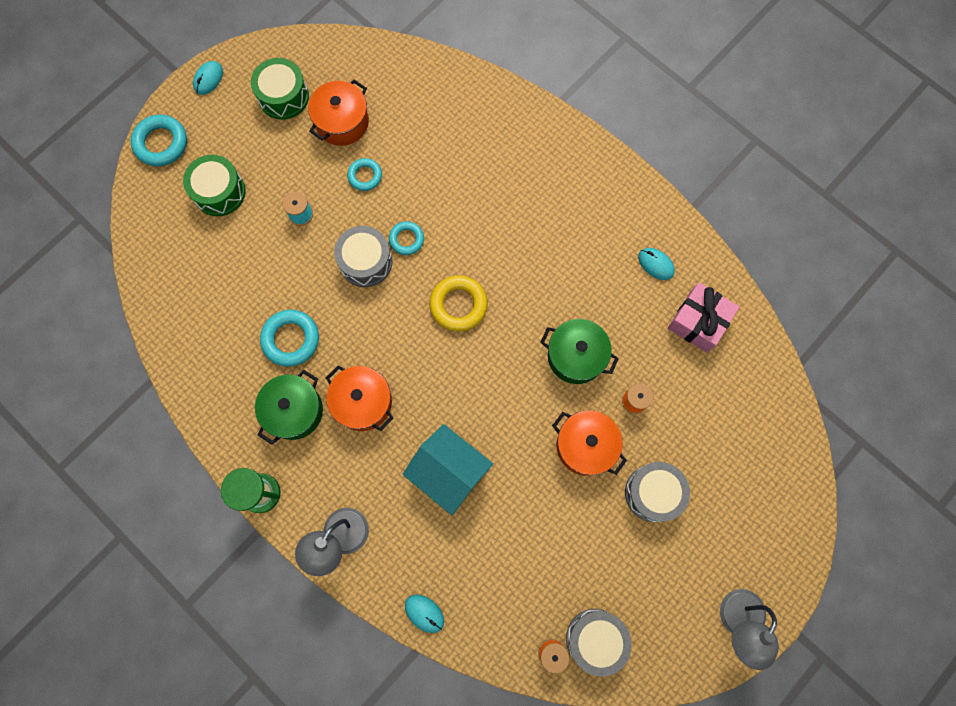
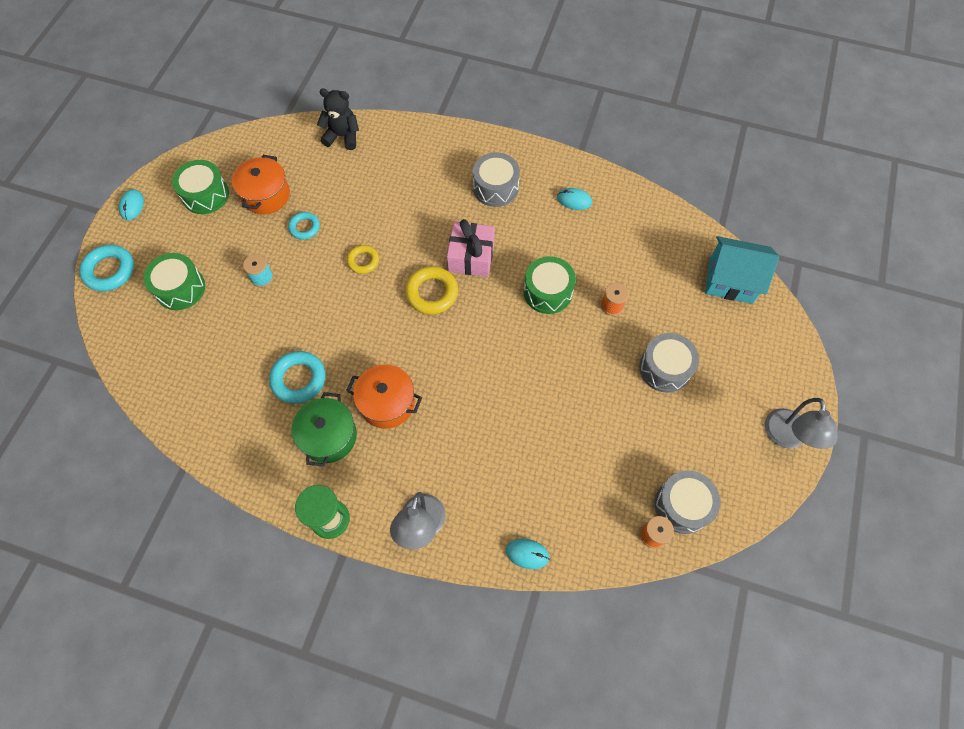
camera: 25 degrees left, 10 degrees down
grey drum [334,226,392,287] -> grey drum moved to [473,152,520,207]
turquoise ring [389,221,424,255] -> yellow ring [347,245,379,274]
turquoise house [402,424,493,515] -> turquoise house moved to [705,236,779,304]
green pot [540,319,619,384] -> green drum [524,256,576,314]
orange pot [552,410,627,476] -> none
pink gift [668,282,740,353] -> pink gift moved to [447,219,495,277]
none -> black teddy bear [317,88,359,150]

